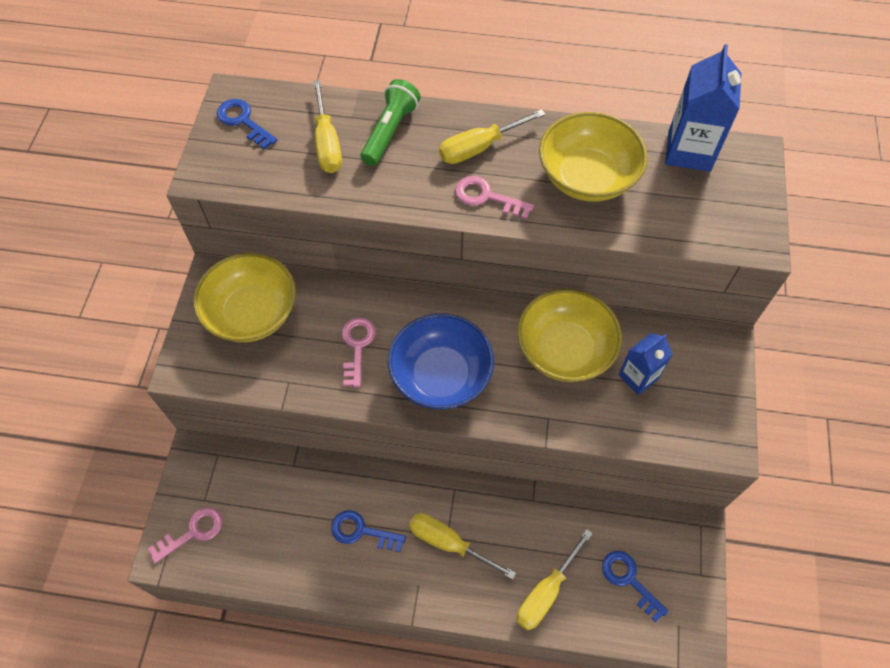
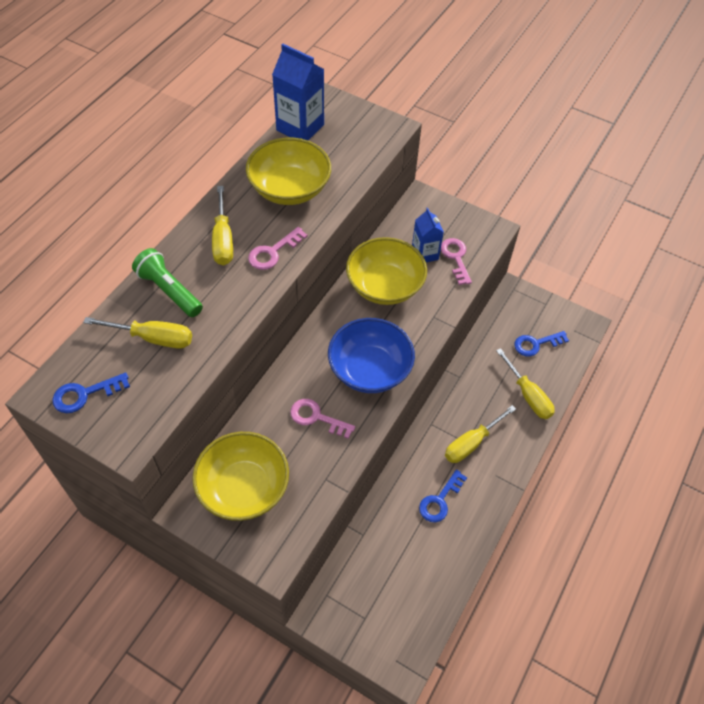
camera: 70 degrees left, 5 degrees down
pink key [148,507,222,563] -> pink key moved to [441,238,472,285]

